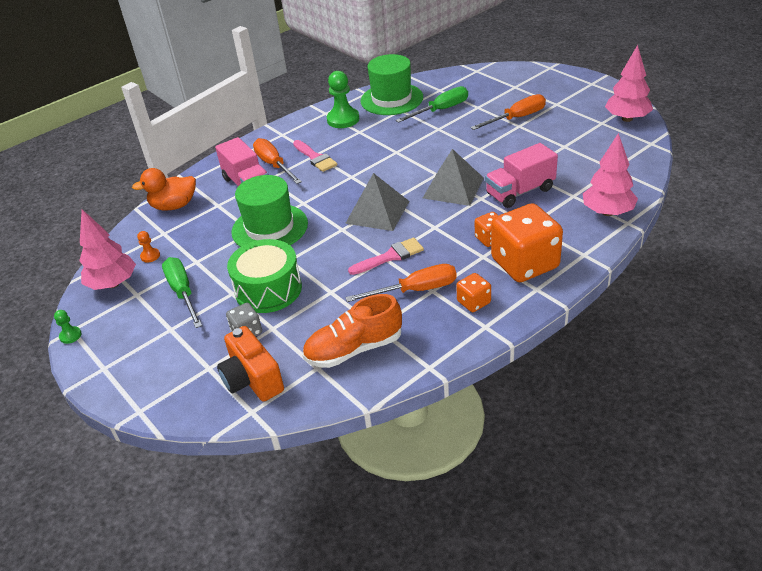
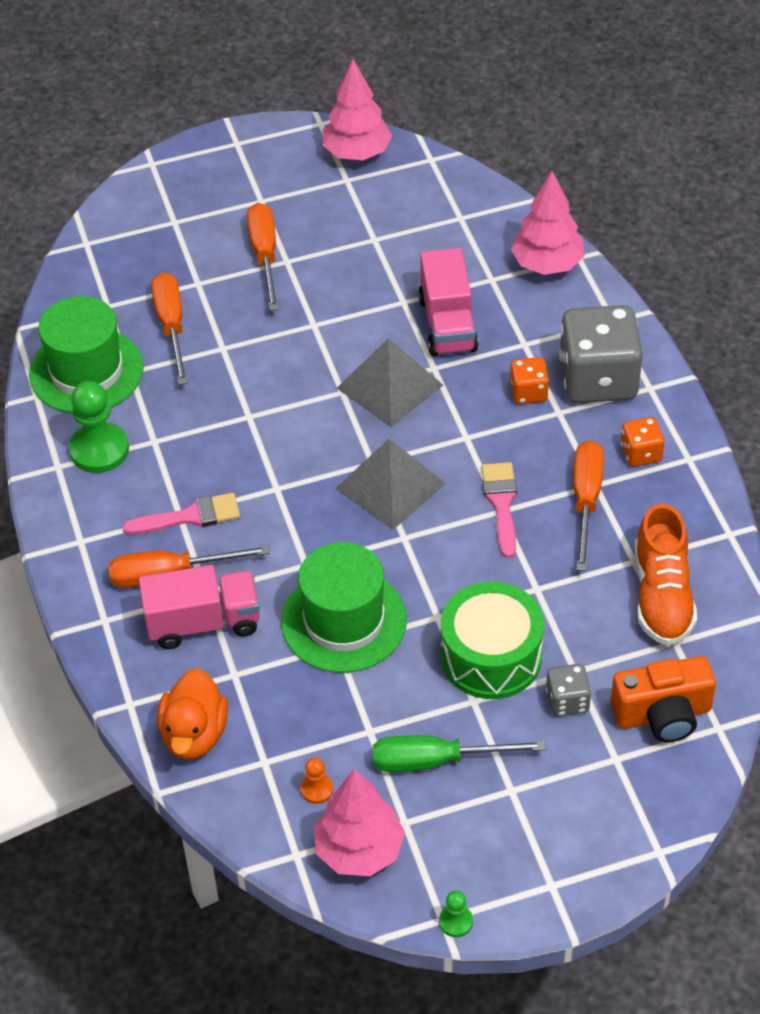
camera: 70 degrees left, 10 degrees up
green screwdriver [396,86,468,123] -> orange screwdriver [151,272,188,385]
orange dice [491,203,563,282] -> grey dice [559,305,643,403]

